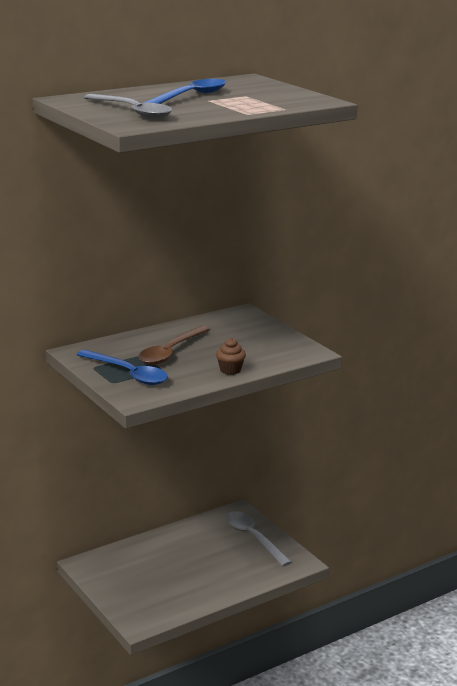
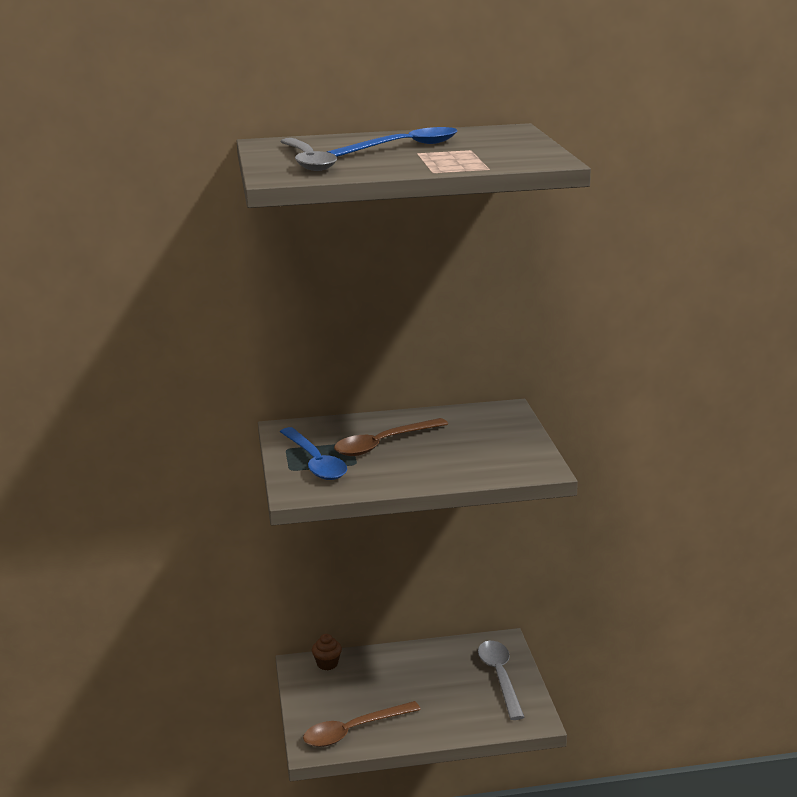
camera: 25 degrees right, 0 degrees up
brown cupcake [216,338,246,375] -> brown cupcake moved to [312,634,342,670]
none -> brown spoon [303,701,421,747]

